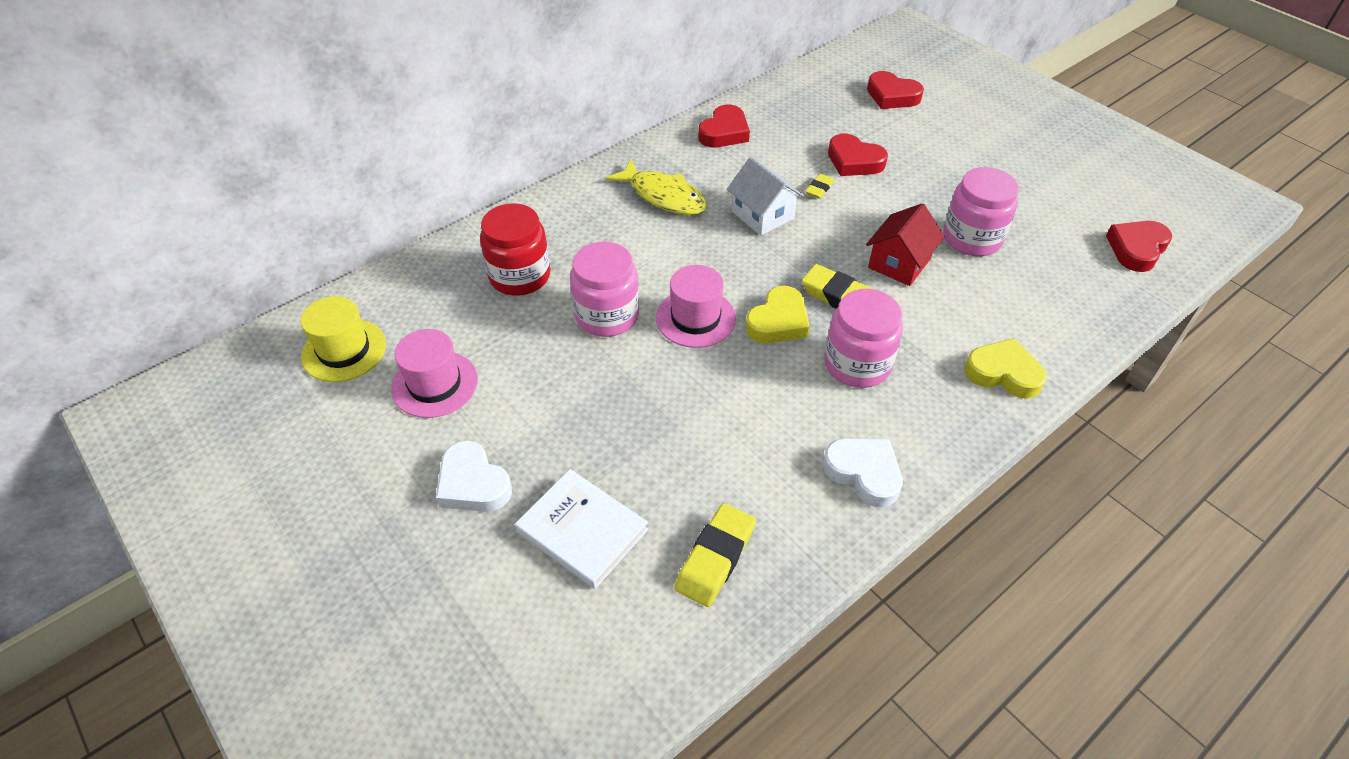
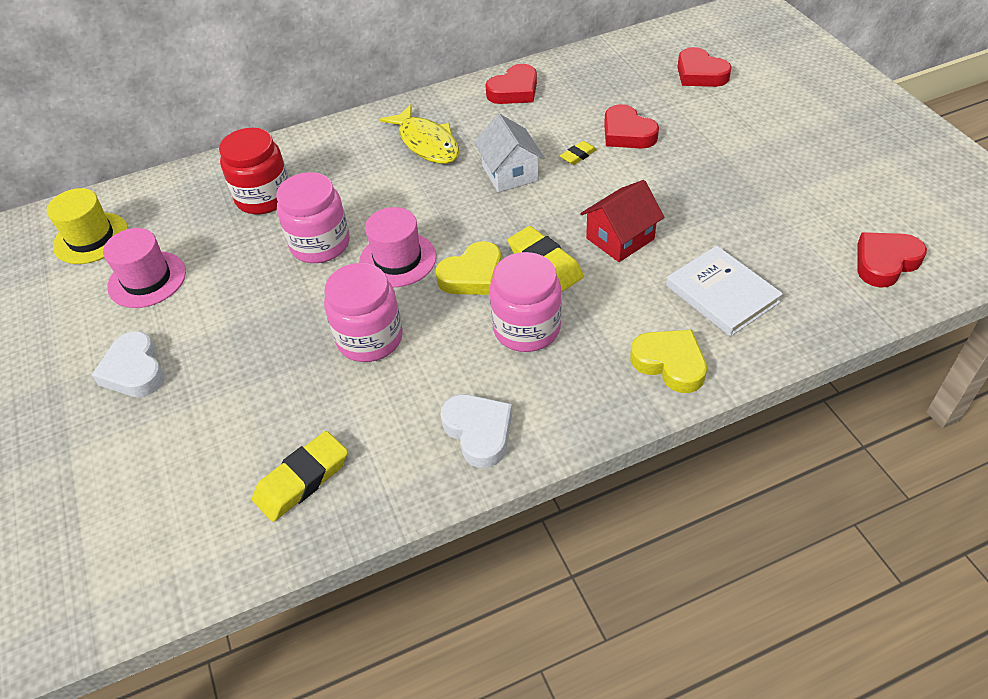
camera: 20 degrees right, 0 degrees up
white book [515,469,648,589] -> white book moved to [666,246,783,337]
pink jar [943,167,1019,256] -> pink jar moved to [324,263,403,362]

